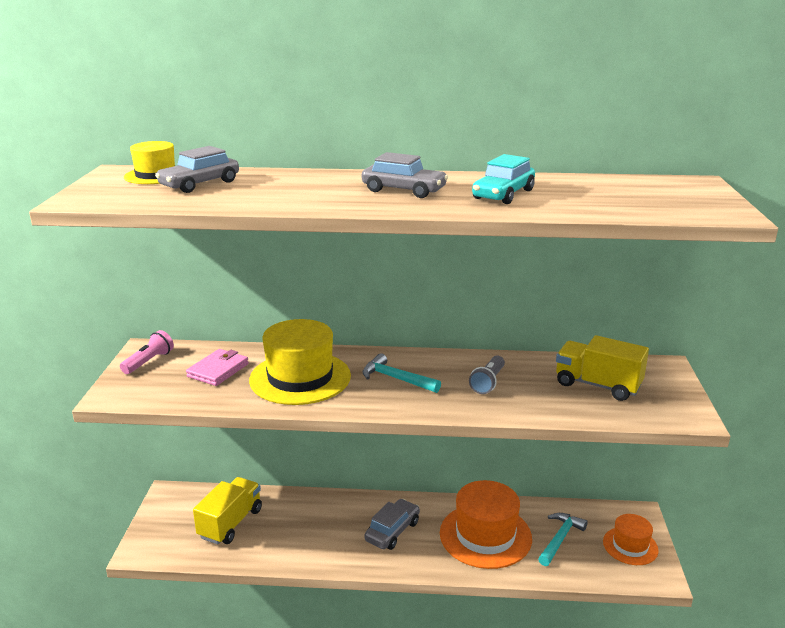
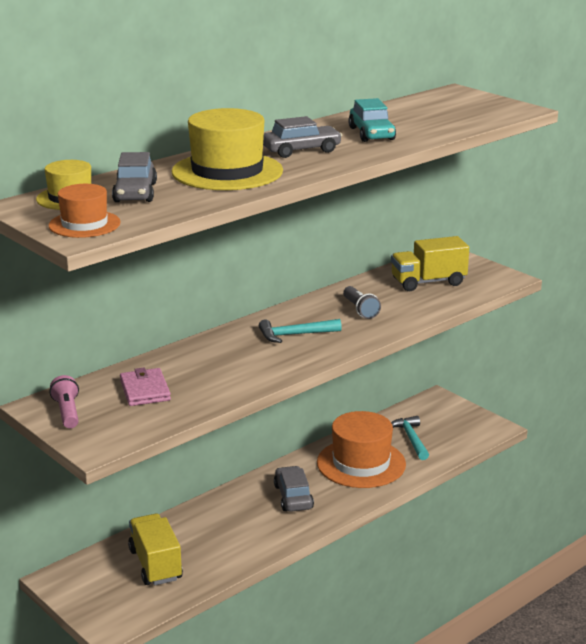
camera: 45 degrees left, 0 degrees up
yellow hat [249,319,351,405] -> yellow hat moved to [171,108,283,190]
orange hat [603,514,659,565] -> orange hat moved to [48,184,121,238]

